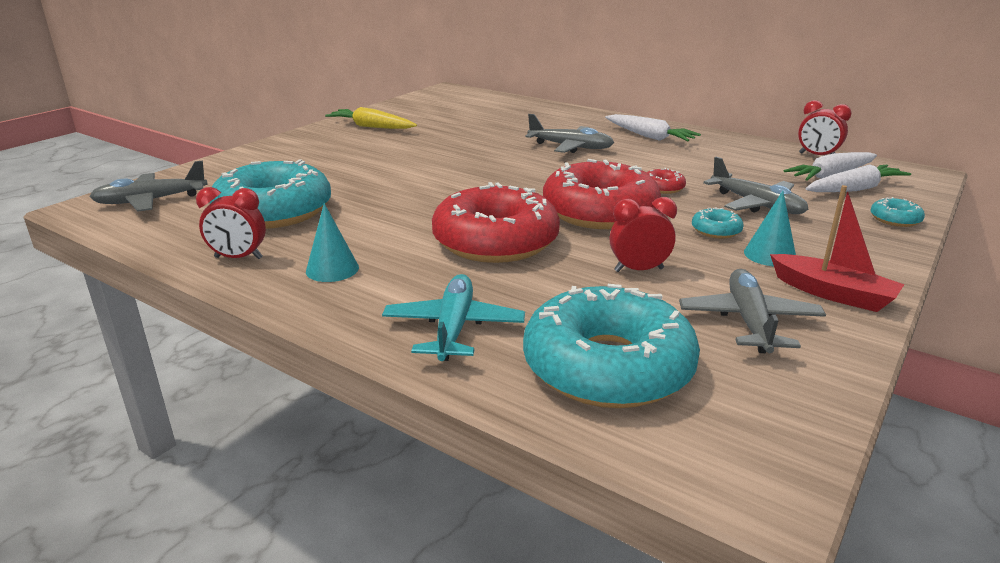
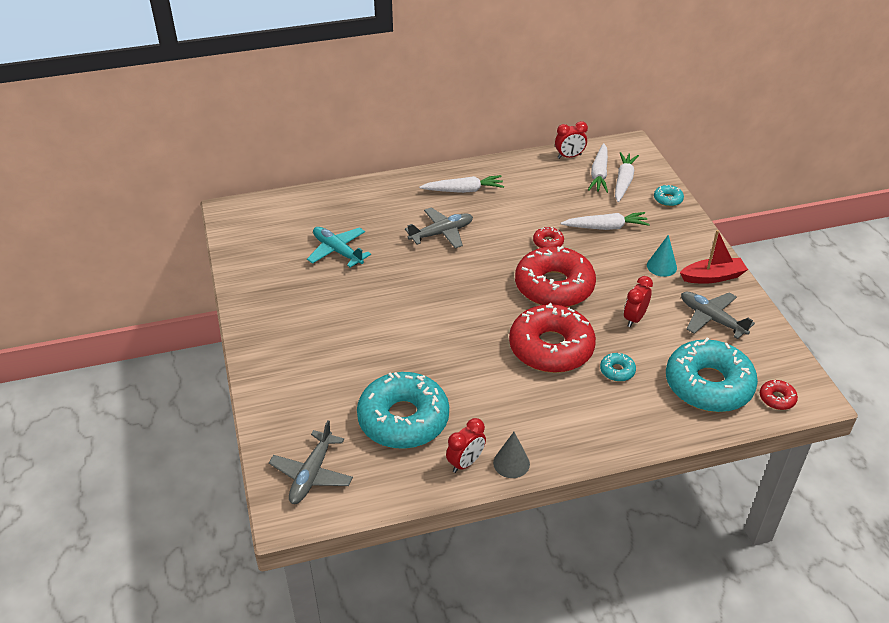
camera: 50 degrees left, 15 degrees up
turquoise cone [306,203,359,282] -> none
yellow carrot [325,107,417,129] -> none
turquoise plane [382,274,525,361] -> turquoise plane moved to [307,227,371,268]
turquoise donut [692,208,744,239] -> turquoise donut moved to [600,353,636,382]
grey plane [703,157,808,214] -> white carrot [561,212,650,230]
none -> grey cone [493,432,530,478]
none -> red donut [760,380,798,410]

